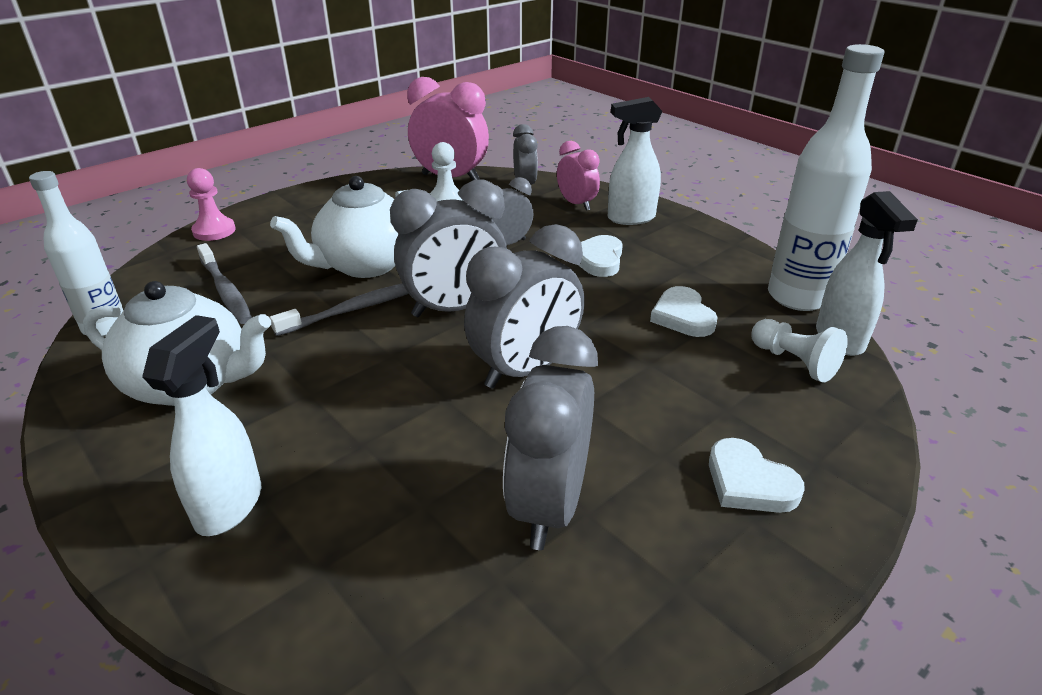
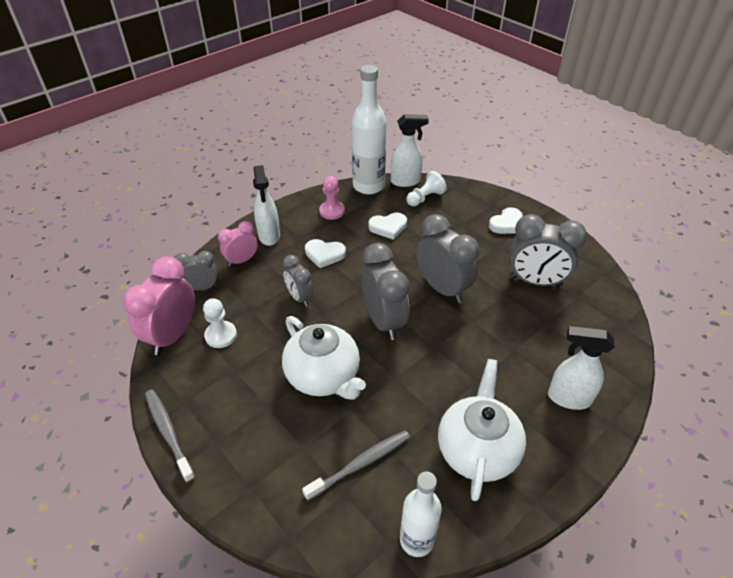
camera: 90 degrees left, 10 degrees up
pink pawn [187,168,236,241] -> pink pawn moved to [319,176,345,220]
grey toothbrush [269,283,409,336] -> grey toothbrush moved to [145,389,195,483]

